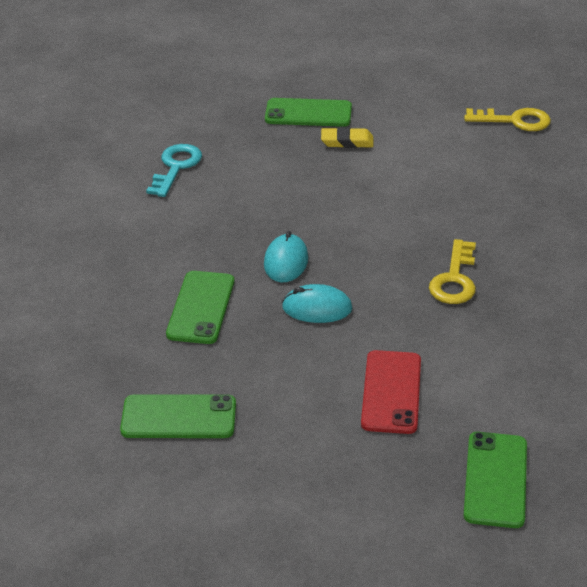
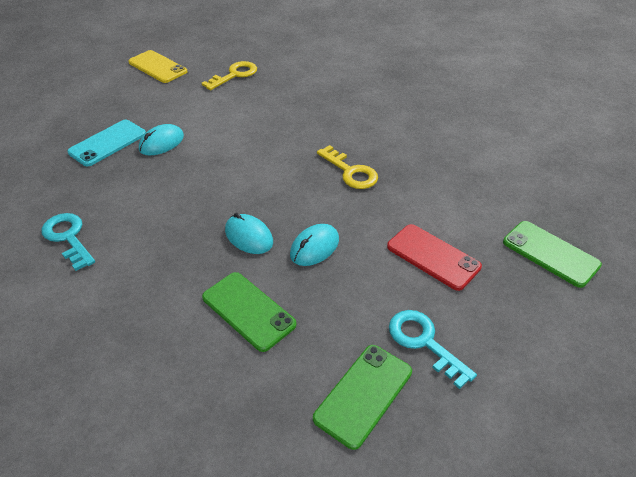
camera: 55 degrees left, 5 degrees up
green phone [265,98,352,127] -> turquoise phone [67,120,146,166]
yellow eraser [321,127,374,148] -> turquoise mouse [139,124,184,156]
none -> yellow phone [128,50,188,83]
none -> turquoise key [389,310,477,389]

